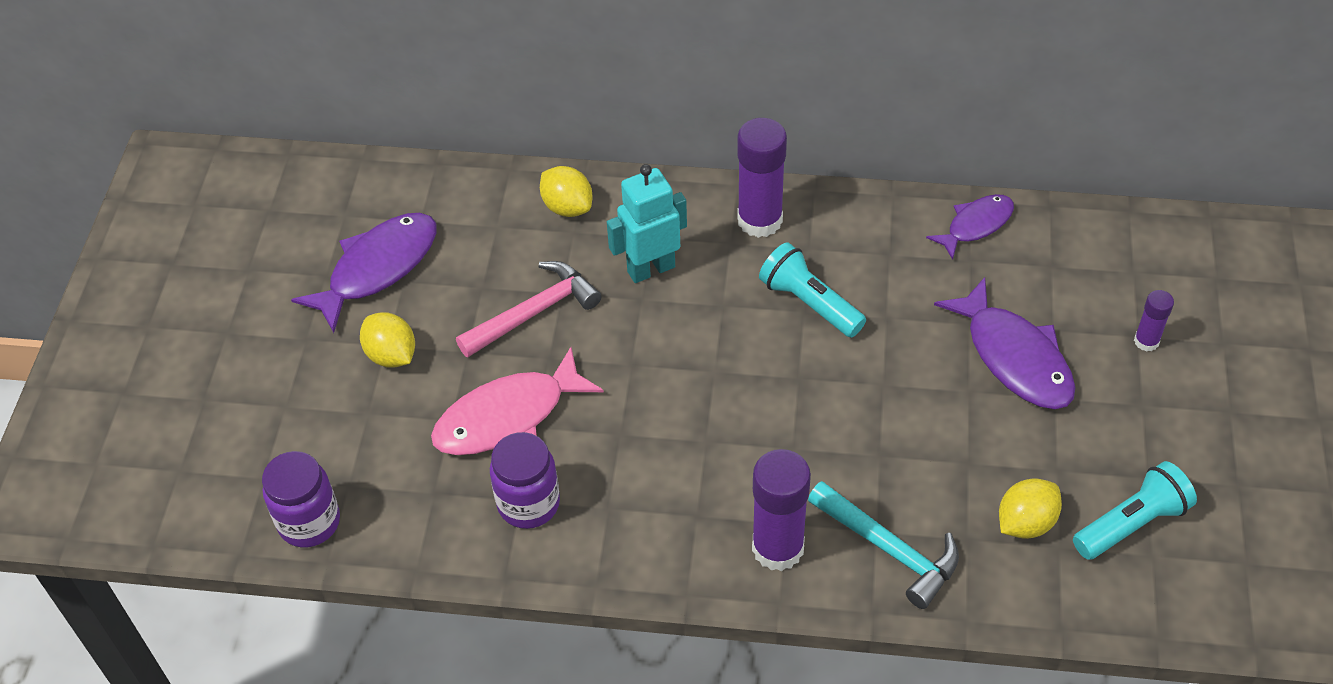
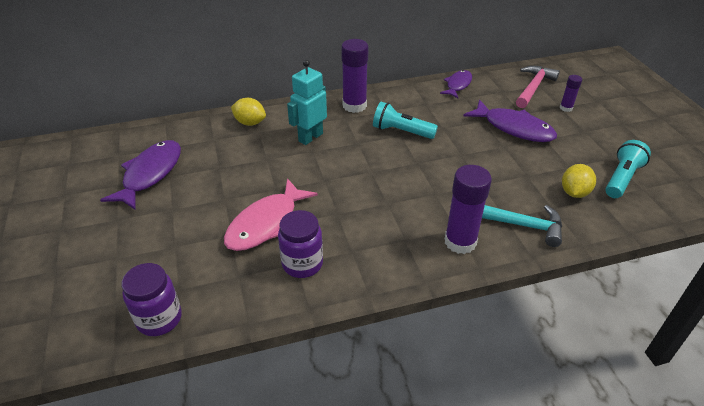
camera: 25 degrees left, 10 degrees down
yellow lemon [360,313,415,368] -> none
pink hammer [456,261,602,357] -> pink hammer moved to [516,66,560,108]

